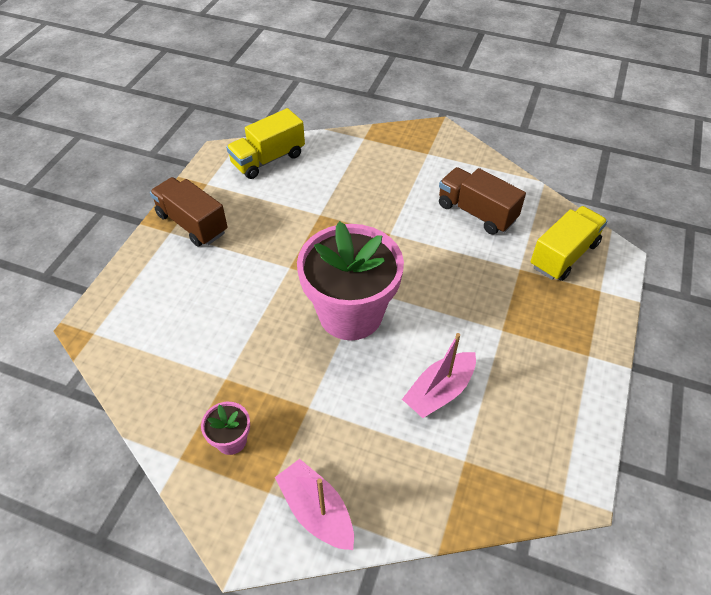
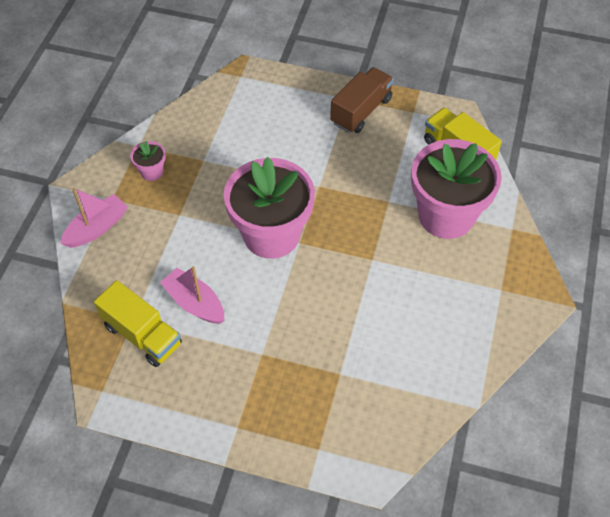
camera: 85 degrees right, 5 degrees up
brown truck [439,167,526,235] -> none
yellow truck [531,206,608,281] -> yellow truck moved to [94,280,182,367]
none -> pink flower pot [411,139,502,239]

